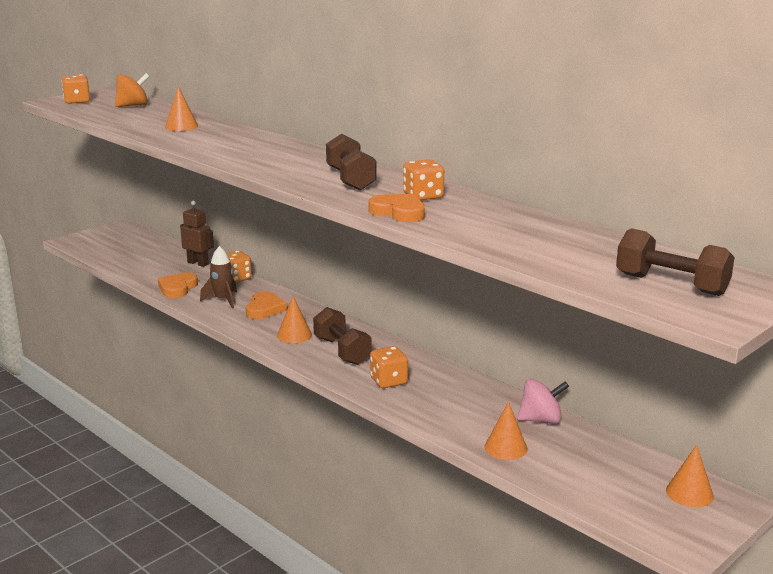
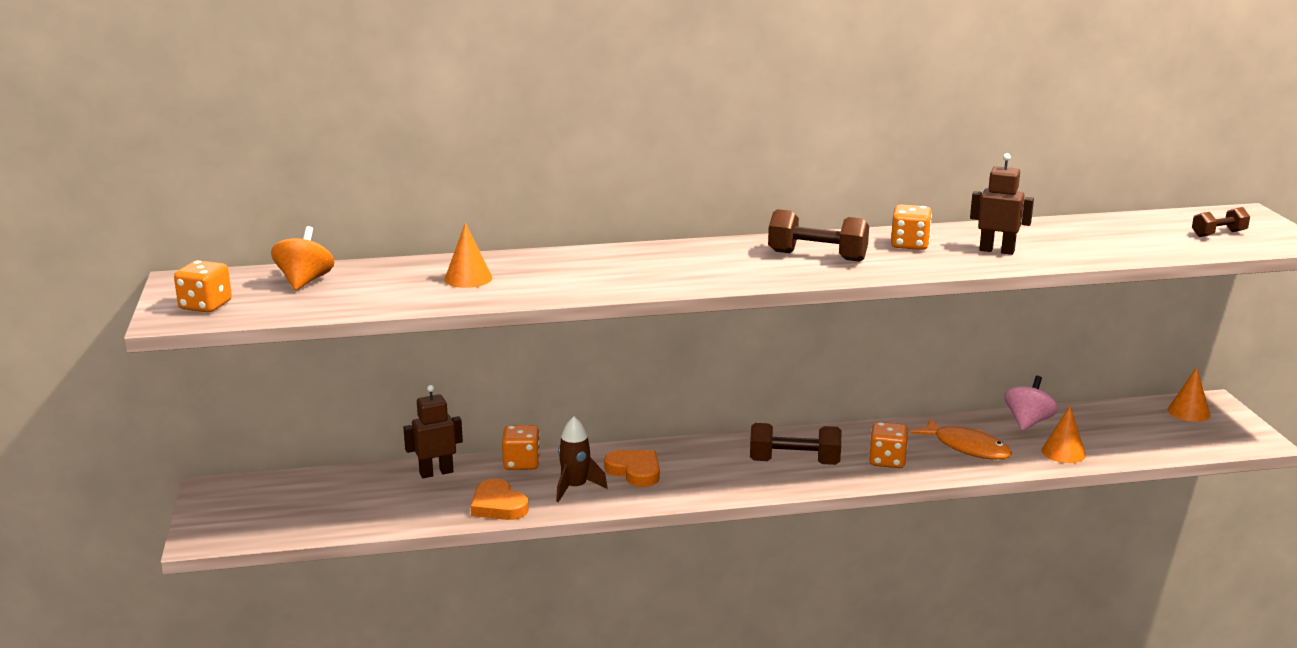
camera: 55 degrees left, 0 degrees up
orange cone [277,296,312,343] -> none
orange heart [369,194,425,222] -> none
brown dumbbell [616,228,735,296] -> brown dumbbell [1192,207,1250,237], size x0.59
none -> orange fish [911,418,1012,460]
none -> brown robot [970,153,1034,255]

